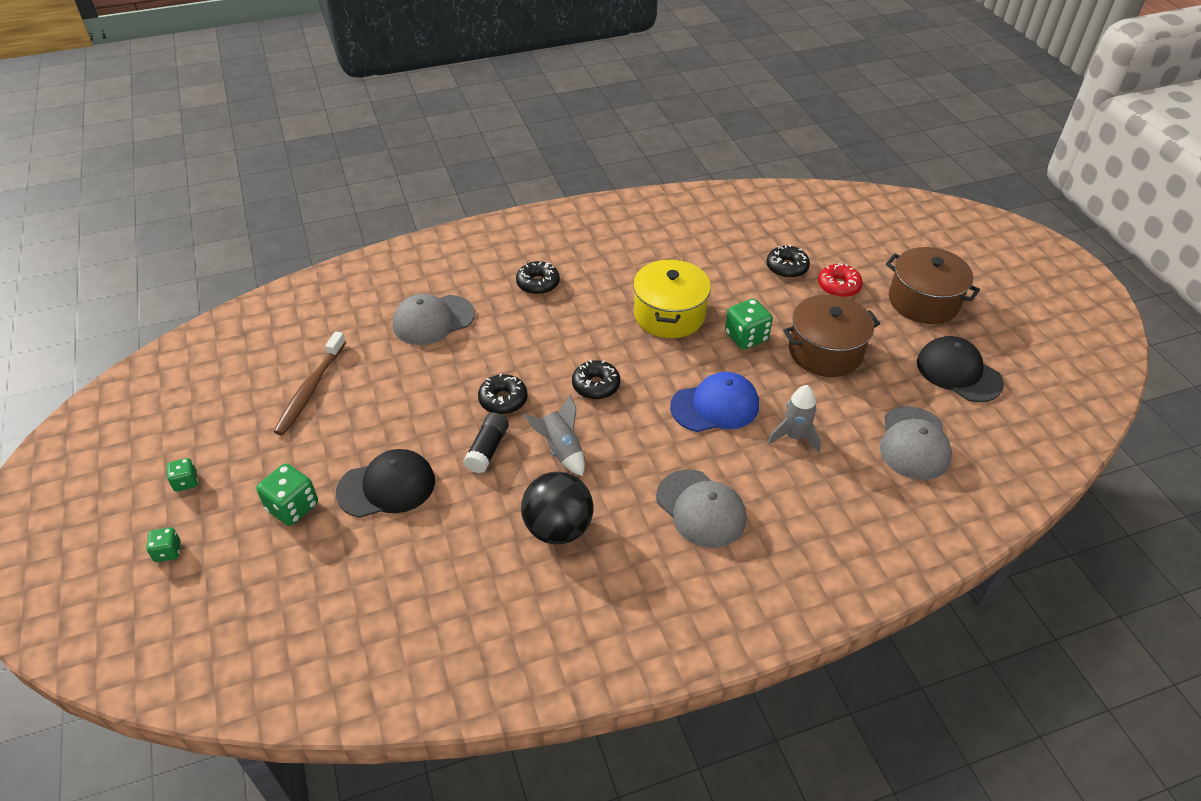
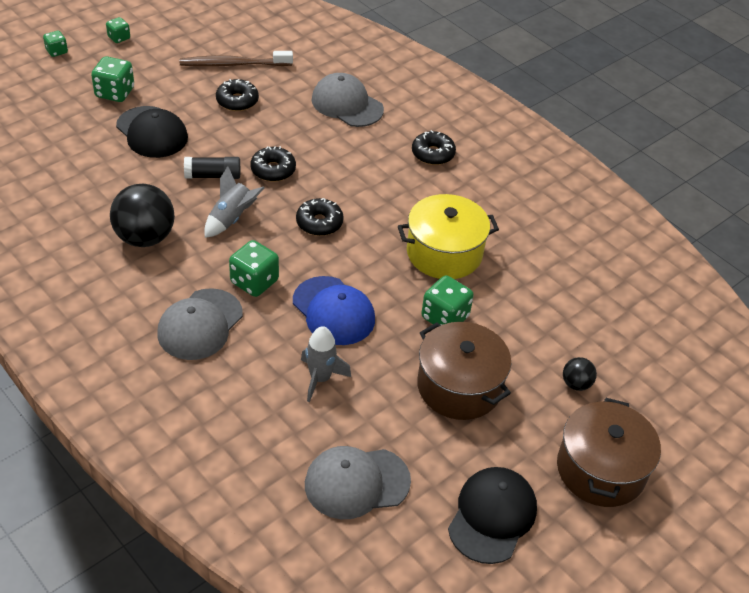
camera: 65 degrees right, 0 degrees up
black donut [766,244,810,278] -> black donut moved to [216,79,259,111]
red donut [818,263,863,297] -> black ball [563,357,597,391]
none -> green dice [229,240,279,297]

